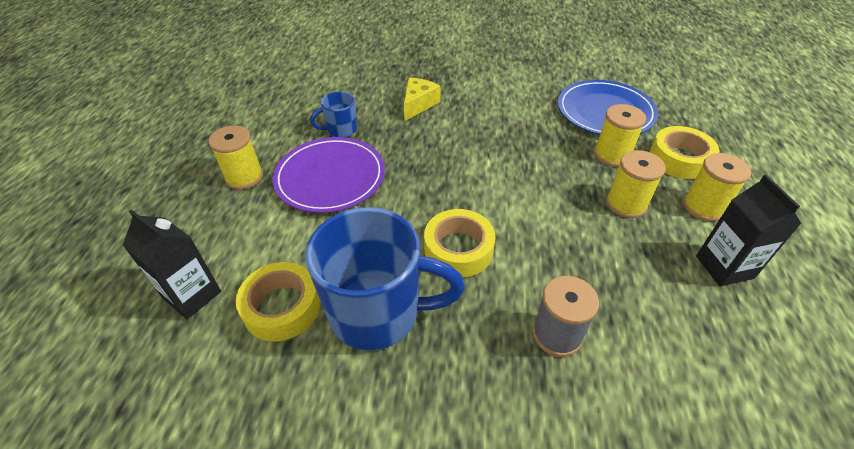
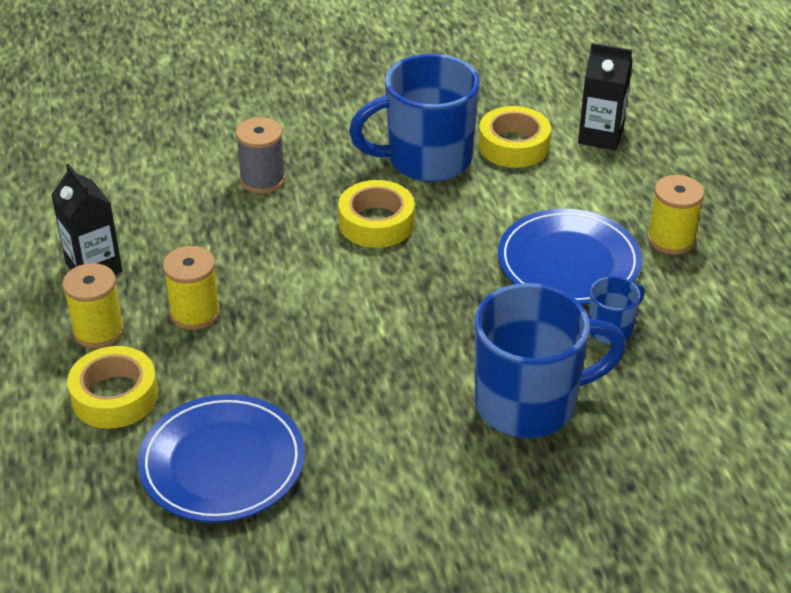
camera: 160 degrees right, 5 degrees down
purple plate [273,137,385,213] -> blue plate [498,209,642,305]
yellow cheese [404,77,441,121] -> blue mug [475,283,626,438]
yellow spool [594,104,646,167] -> none

